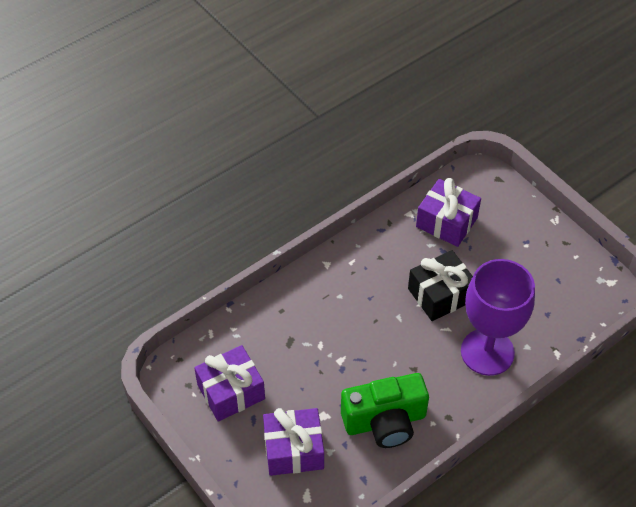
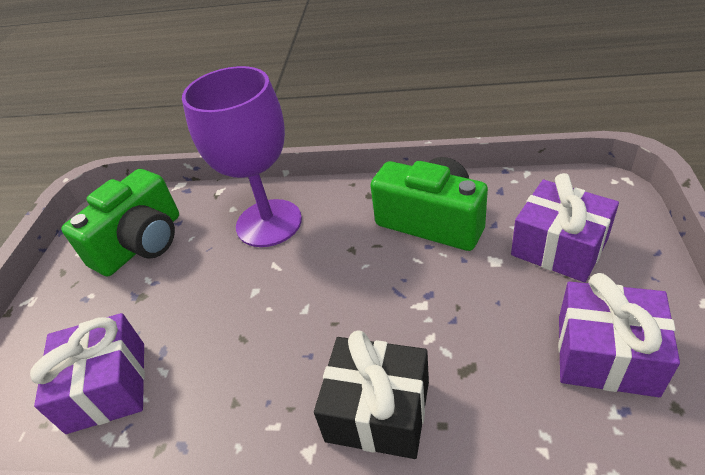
camera: 130 degrees left, 10 degrees down
black gift [408,250,473,321] -> black gift moved to [314,330,429,459]
none -> green camera [61,169,179,277]

